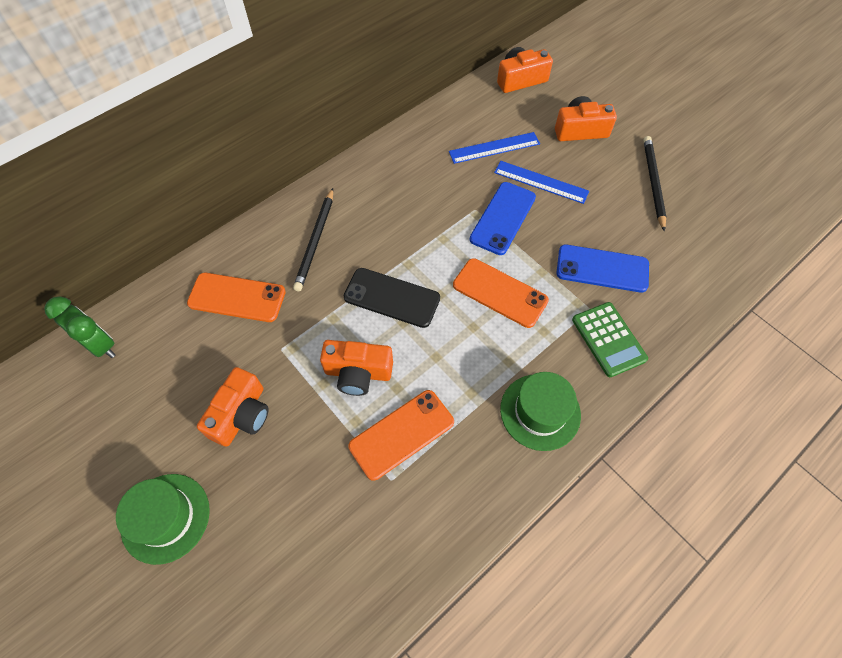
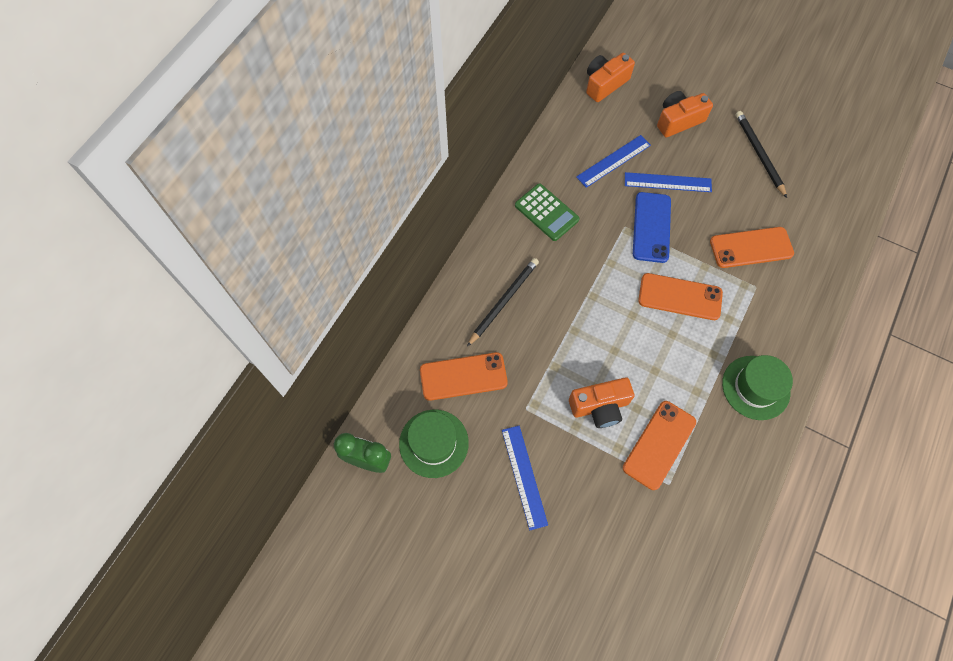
camera: 20 degrees left, 5 degrees up
green hat [116,474,210,565] -> green hat moved to [399,410,469,478]
orange camera [197,367,269,447] -> blue ruler [502,426,548,530]
black pencil [293,188,333,291] -> black pencil turned 135 degrees counterclockwise [467,258,539,347]
black phone [343,268,440,328] -> none
blue phone [557,245,649,293] -> orange phone [710,227,794,268]
green calculator [572,302,648,377] -> green calculator moved to [515,183,580,241]

